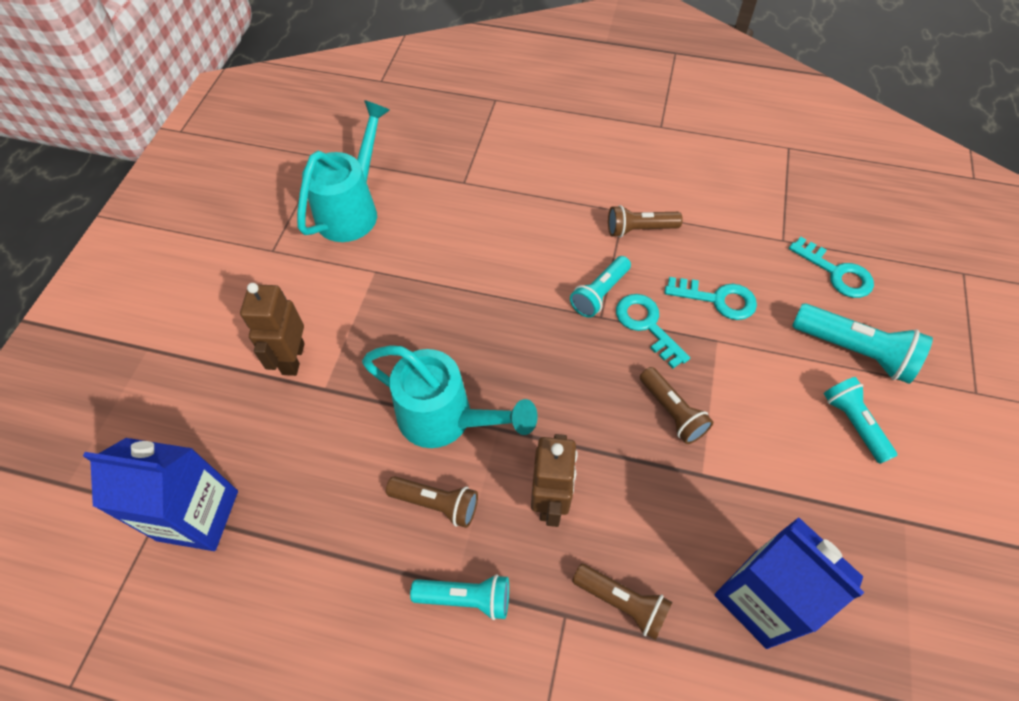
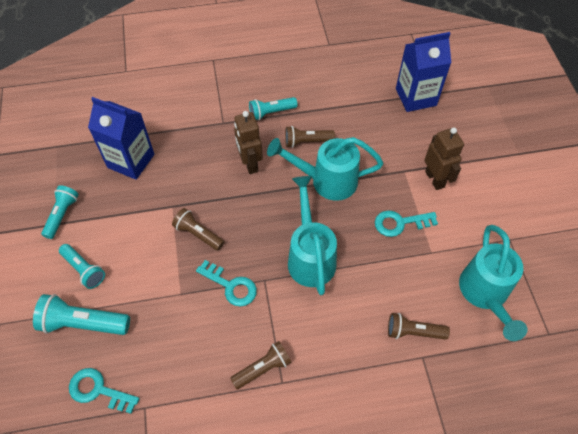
camera: 155 degrees right, 0 degrees up
turquoise flashlight [570,256,631,318] -> turquoise flashlight moved to [41,185,79,239]
brown flashlight [572,564,672,640] -> brown flashlight moved to [388,313,450,340]
turquoise key [664,277,757,320] -> turquoise key moved to [375,210,438,237]
none -> turquoise watering can [288,176,337,295]

